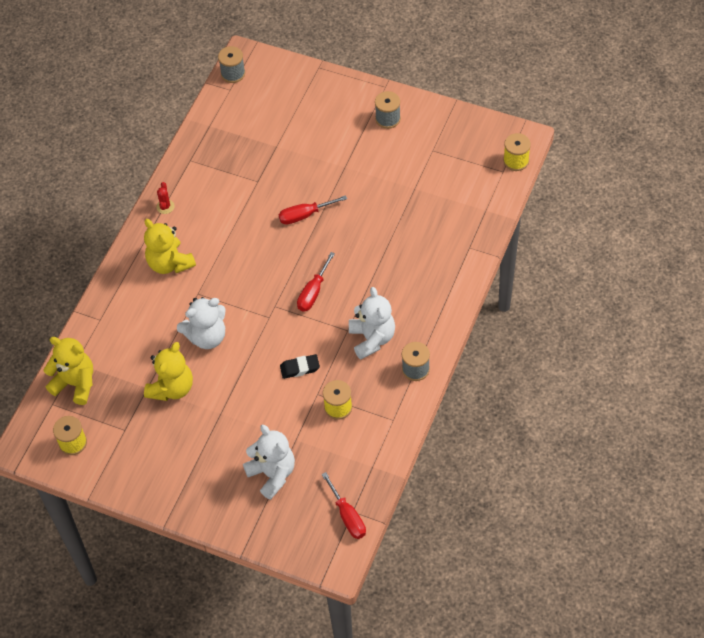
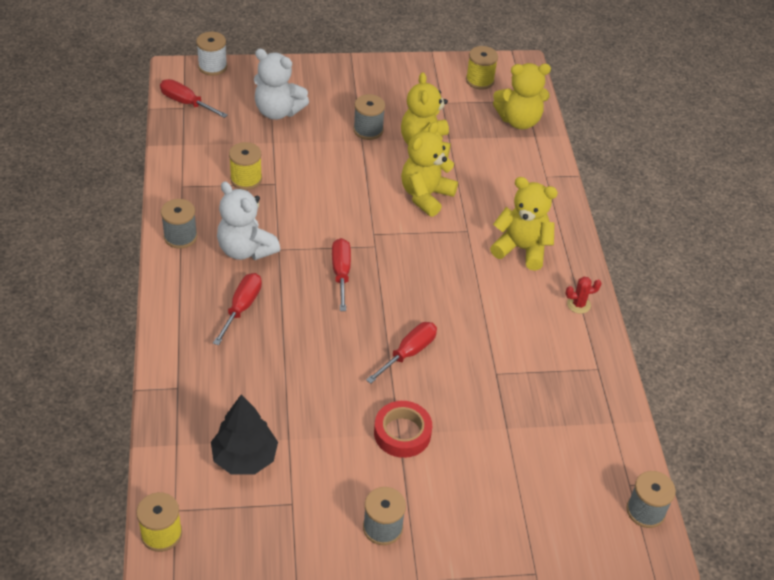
camera: 145 degrees right, 10 degrees down
red cactus [157,182,175,214] -> red cactus turned 75 degrees counterclockwise [565,277,602,314]
white teddy bear [177,297,226,349] -> yellow teddy bear [401,122,458,217]
black eraser [280,354,320,379] -> none
none -> white spool [196,32,227,76]
none -> black tree [211,395,278,474]
none -> red screwdriver [213,273,262,345]
none -> grey spool [353,94,385,140]
none -> red tape [374,401,432,458]

